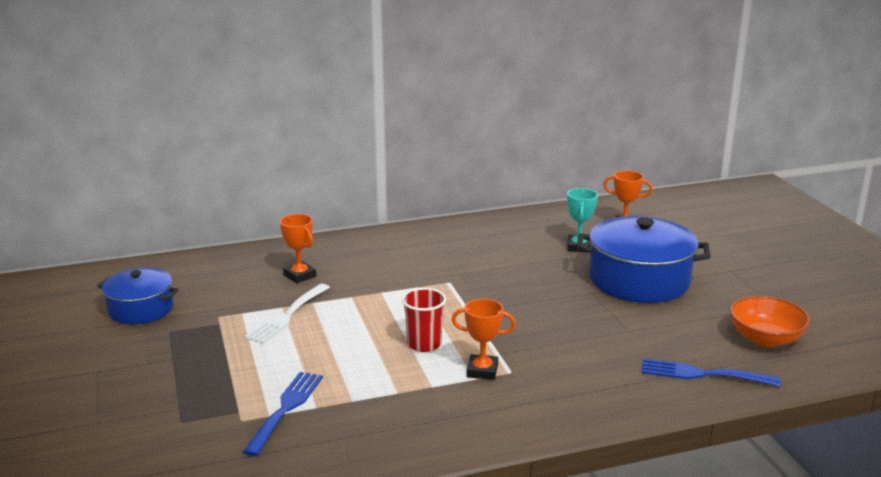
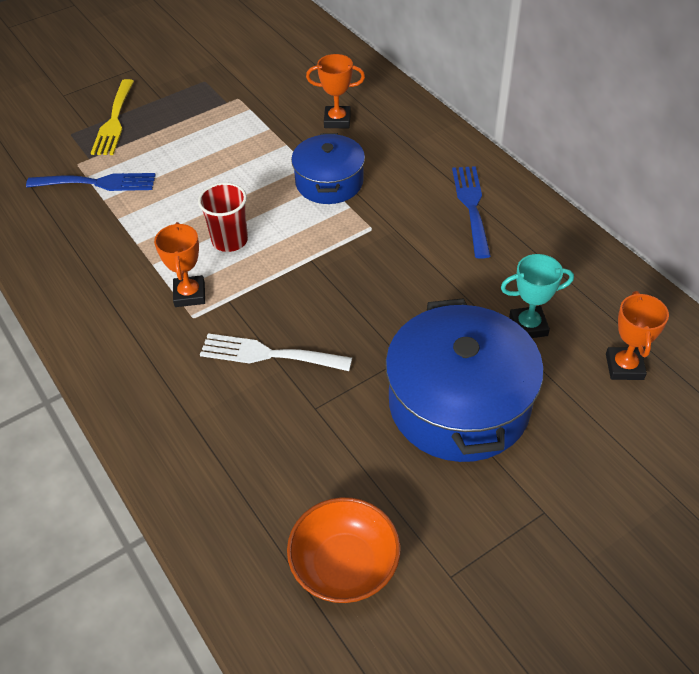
camera: 75 degrees right, 25 degrees up
blue pot [97,268,179,324] -> blue pot moved to [291,133,365,204]
white fork [244,284,330,344] -> white fork moved to [200,333,352,371]
orange trophy [280,214,316,283] -> orange trophy turned 60 degrees clockwise [306,54,365,128]
blue fork [642,358,781,387] -> blue fork moved to [452,166,491,259]
none -> yellow fork [91,79,134,155]

